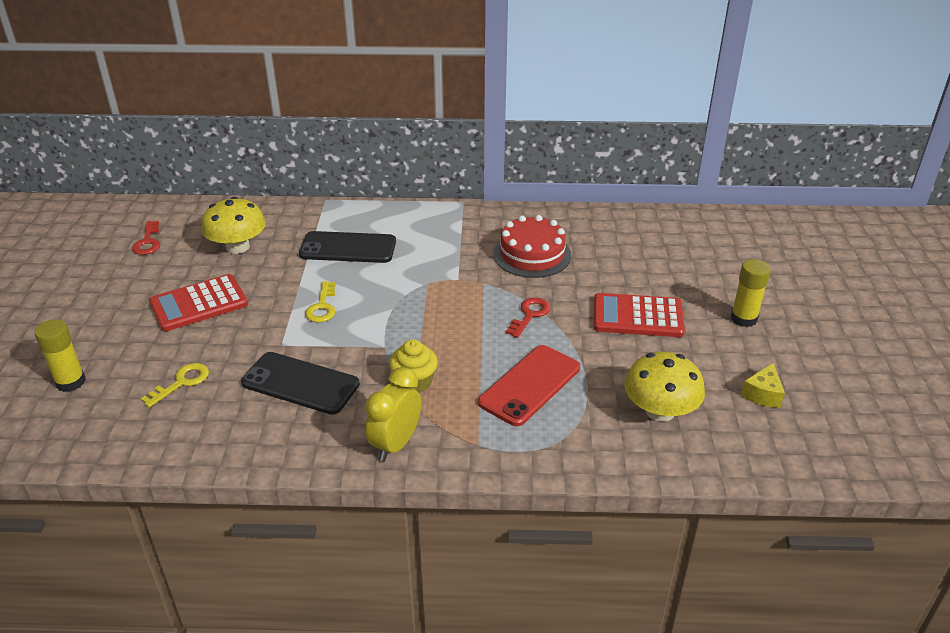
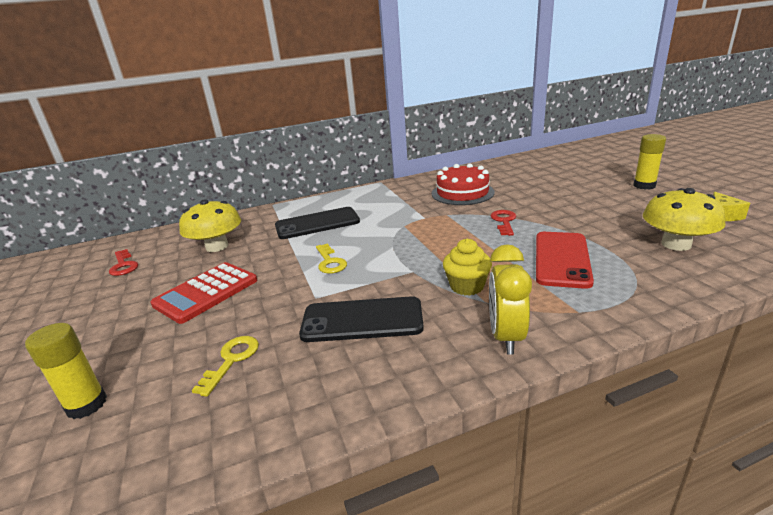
camera: 20 degrees left, 10 degrees down
red calculator [594,293,685,337] -> none

